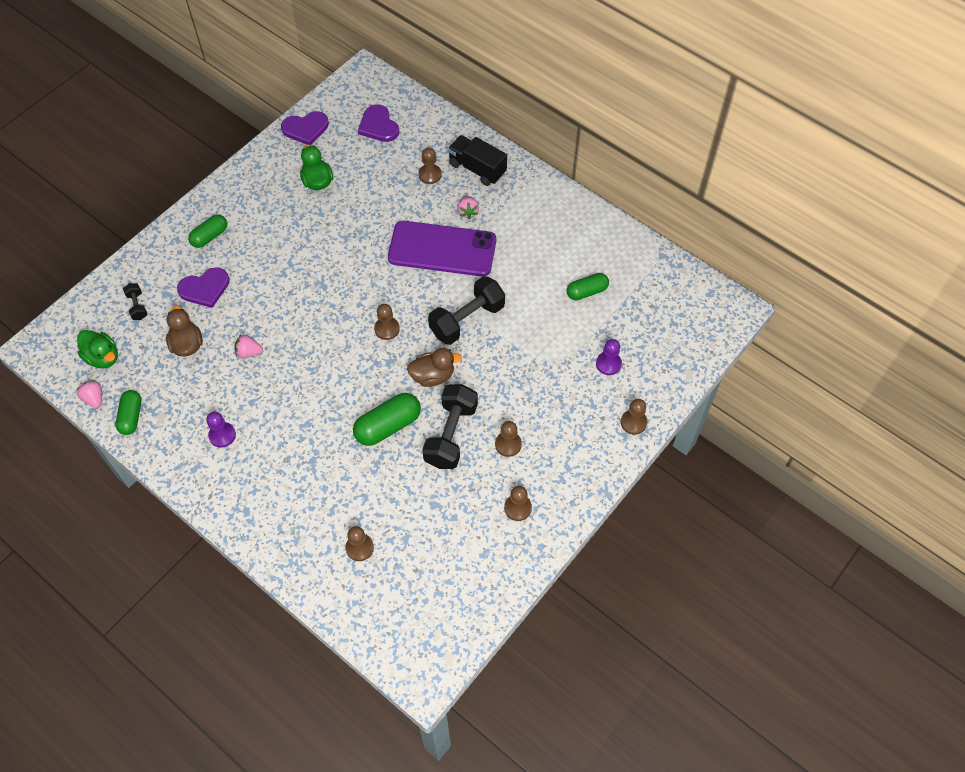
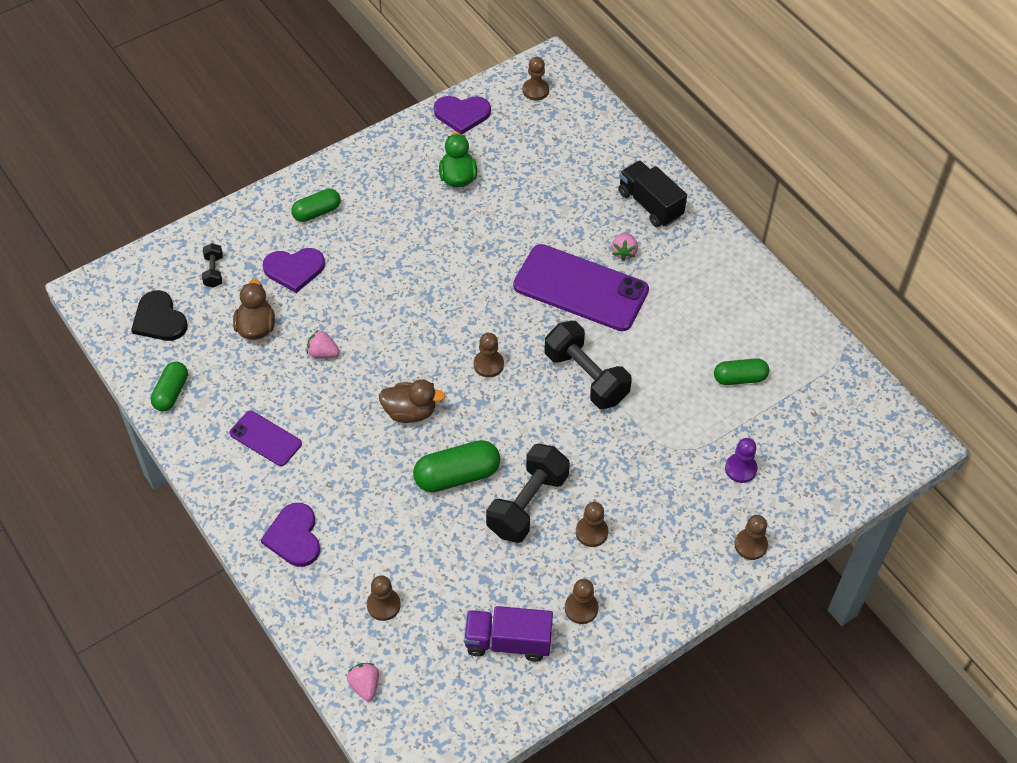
camera: 15 degrees right, 5 degrees down
pink strawberry [76,380,102,408] -> pink strawberry moved to [347,663,379,701]
green duck [77,330,118,369] -> black heart [131,290,188,341]
purple pawn [207,412,236,448] -> purple phone [229,411,302,466]
purple heart [358,104,399,142] -> purple heart moved to [261,503,320,567]
brown duck [407,348,462,387] -> brown duck moved to [379,379,445,423]
brown pawn [418,148,442,184] -> brown pawn moved to [523,57,549,100]
black dumbbell [428,276,505,345] -> black dumbbell turned 75 degrees clockwise [545,321,632,409]
none -> purple truck [464,606,553,662]

